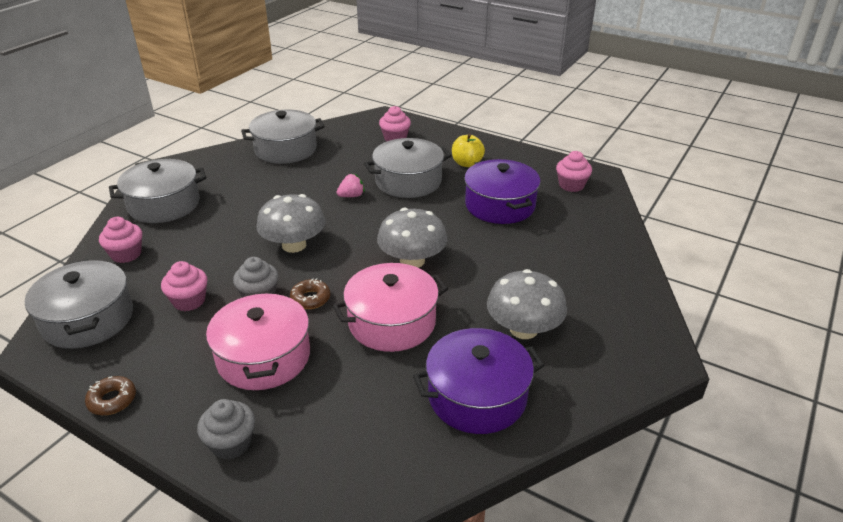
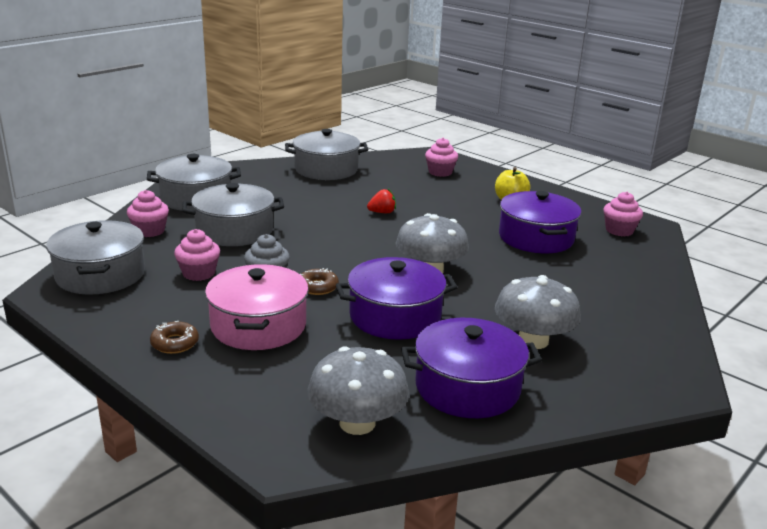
camera: 10 degrees right, 10 degrees down
brown donut [85,376,136,415] -> brown donut moved to [150,321,199,354]
grey cupcake [197,399,255,460] -> none
grey mushroom [256,194,325,253] -> grey mushroom moved to [308,346,409,435]
pink pot [333,263,448,352] -> purple pot [336,257,458,340]
pink strawberry [337,173,365,197] -> red strawberry [367,189,396,213]
grey pot [364,138,452,198] -> grey pot moved to [182,183,284,246]

